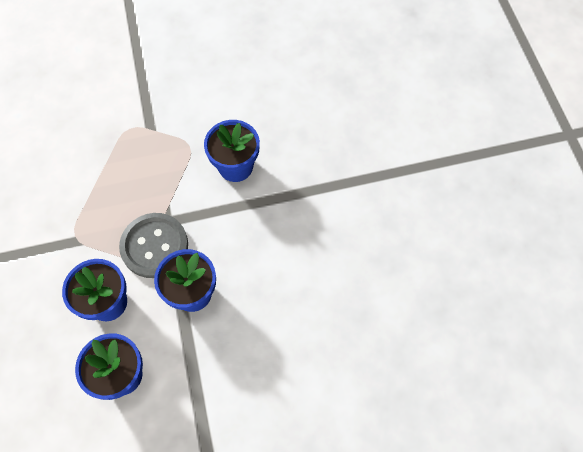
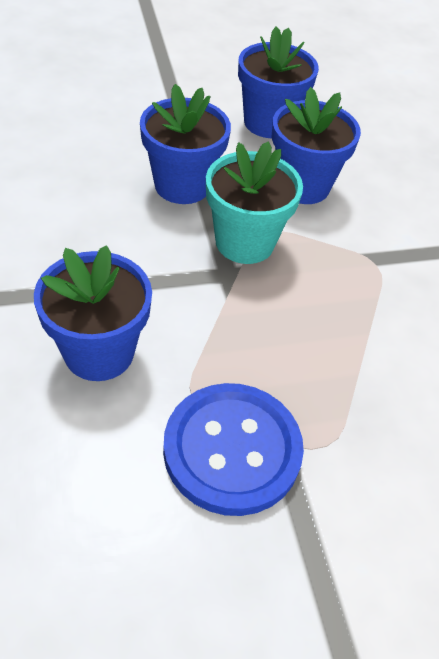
camera: 175 degrees right, 15 degrees down
grey button [119,213,188,278] -> turquoise flower pot [206,141,303,264]
none -> blue button [163,383,304,516]

